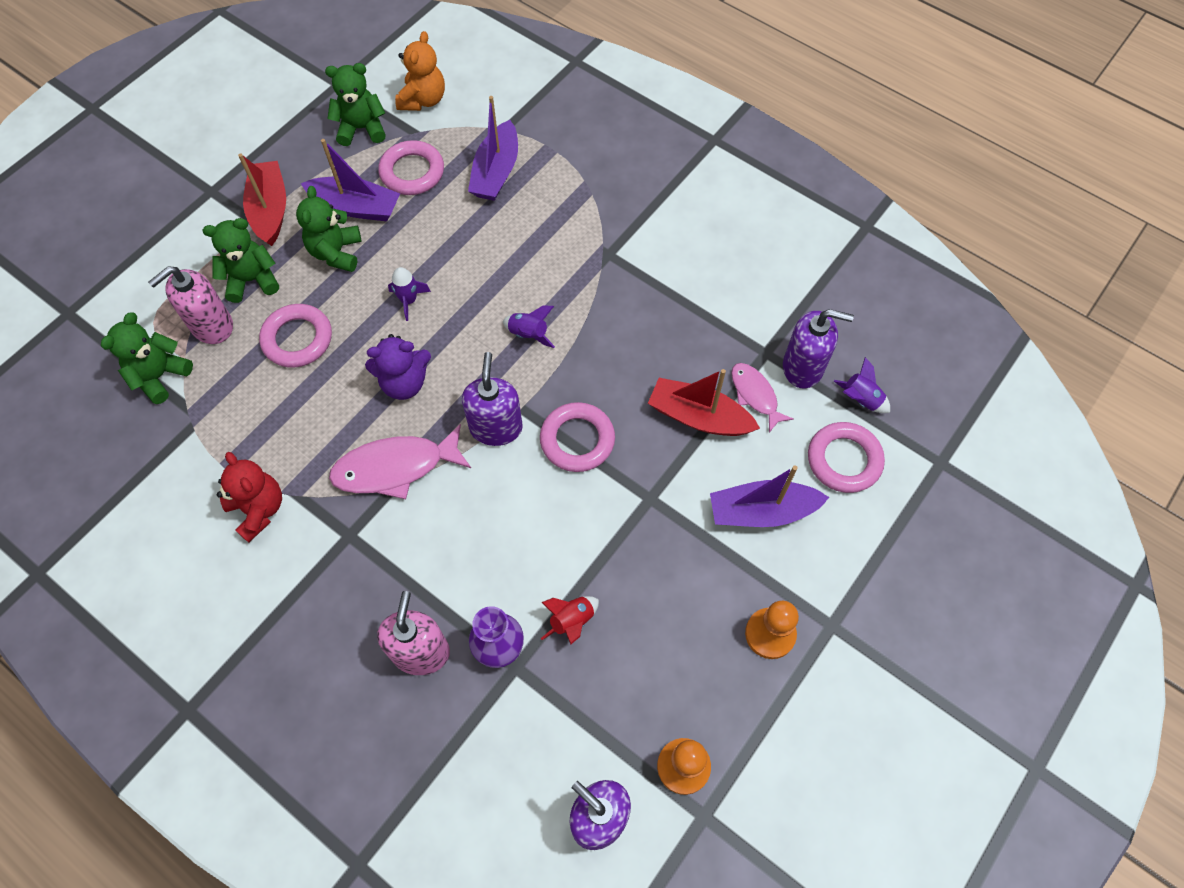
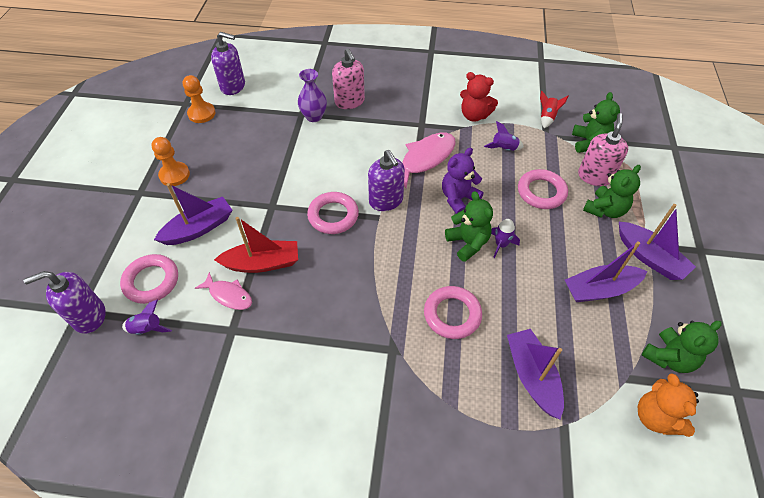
camera: 150 degrees right, 10 degrees down
red boat [238,154,286,246] -> purple boat [619,204,696,280]
green teddy bear [296,186,361,272] -> green teddy bear moved to [445,191,493,262]
pink ring [378,140,444,195] -> pink ring moved to [424,286,482,339]
purple rocket [503,306,555,348] -> purple rocket moved to [484,121,524,151]
red rocket [541,596,599,644] -> red rocket moved to [540,91,568,128]
purple soap dispenser [783,309,854,388] -> purple soap dispenser moved to [23,271,106,334]

